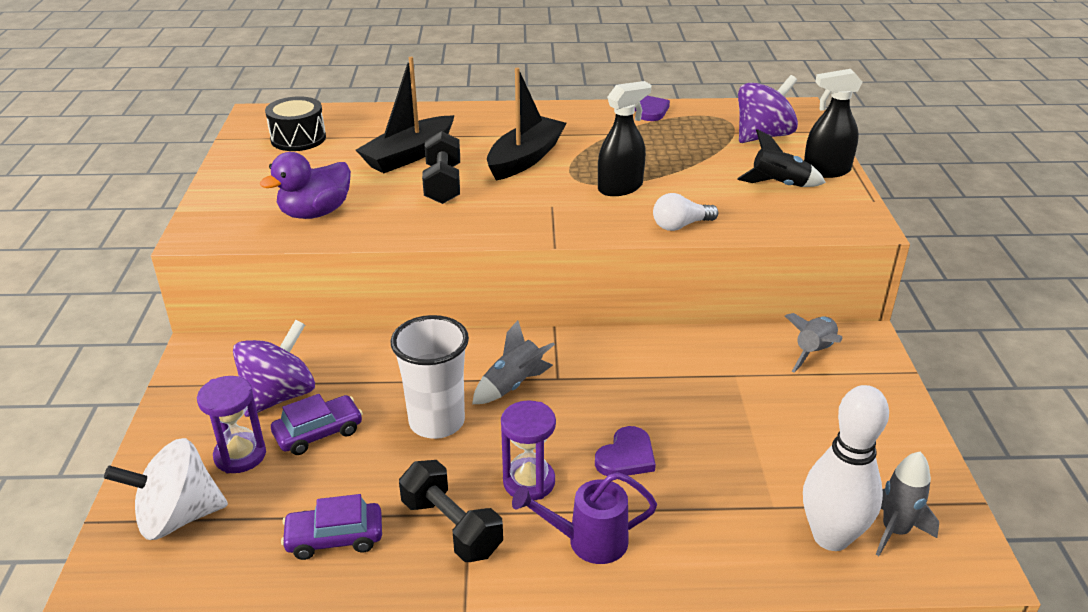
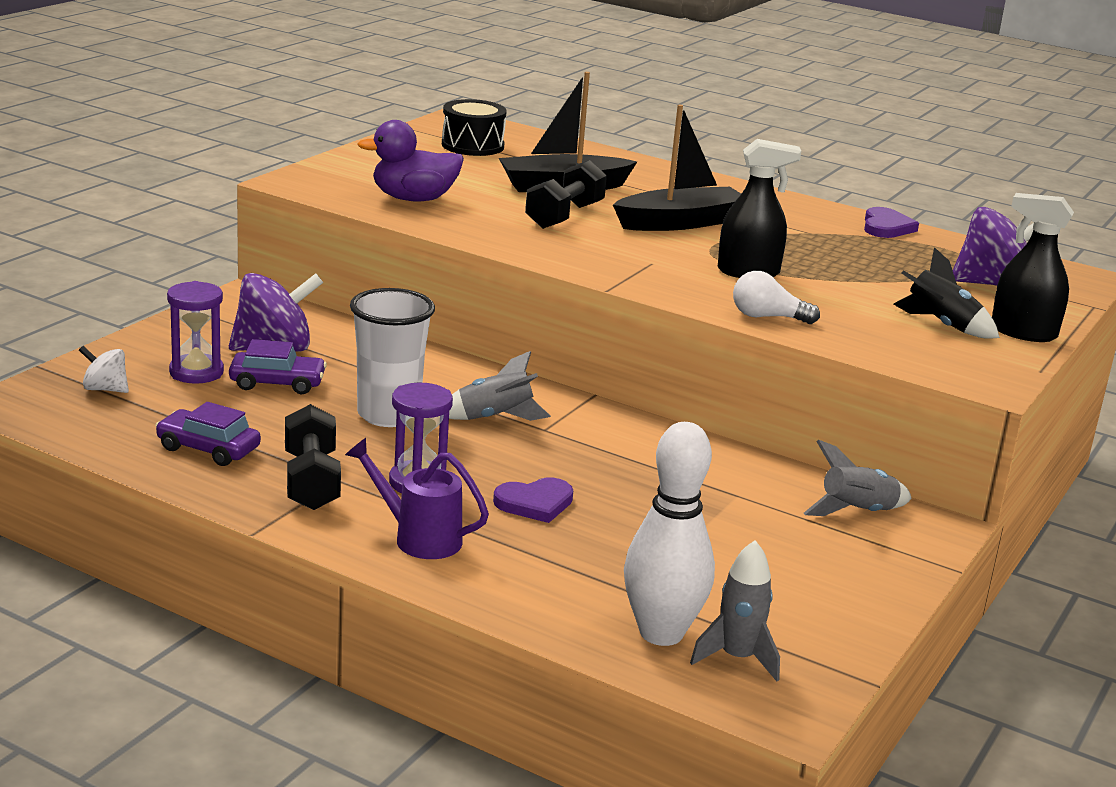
camera: 30 degrees right, 10 degrees down
white spinning top [104,438,228,540] -> white spinning top [79,346,129,393], size x0.52

